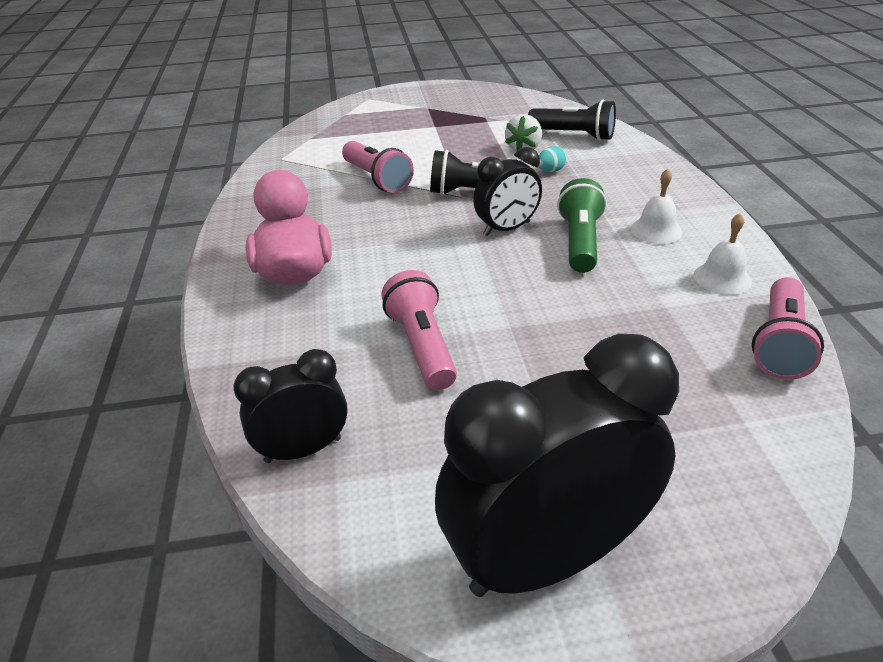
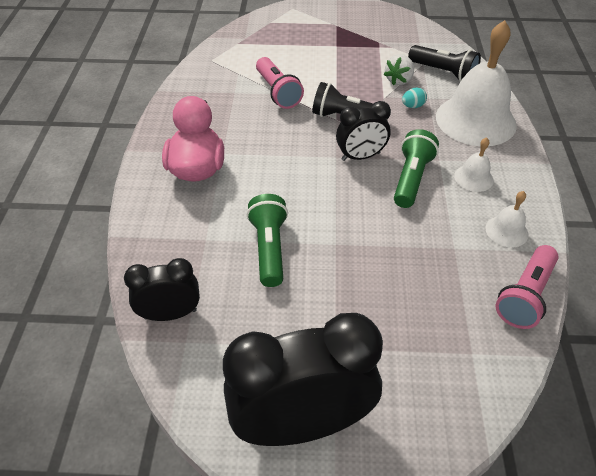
camera: 10 degrees right, 10 degrees up
pink flashlight [381,270,457,390] -> green flashlight [247,194,288,287]
none -> white bell [436,20,517,146]

